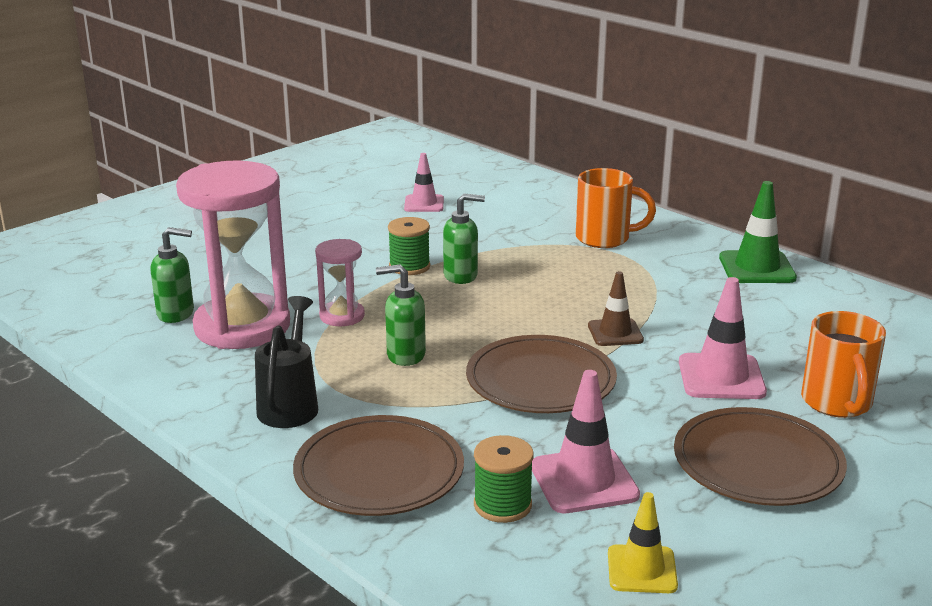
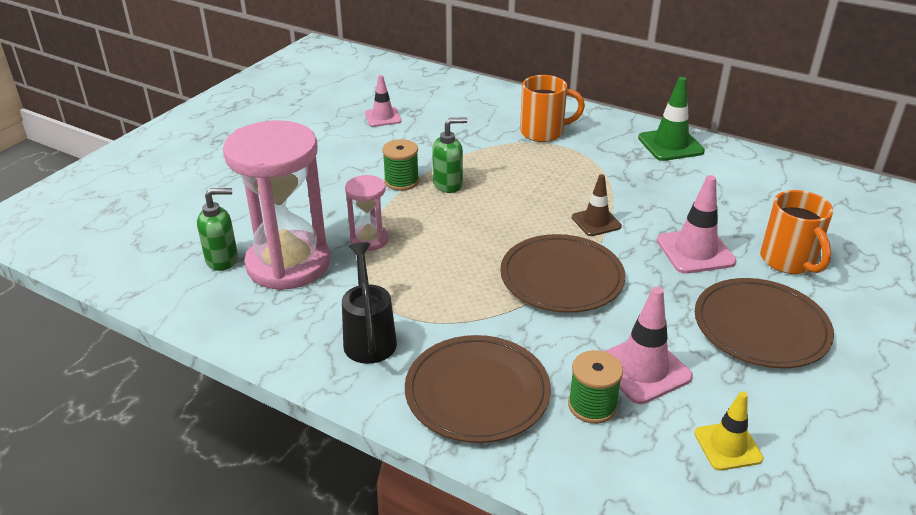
camera: 15 degrees left, 10 degrees up
green soap dispenser [376,264,426,366] -> none

